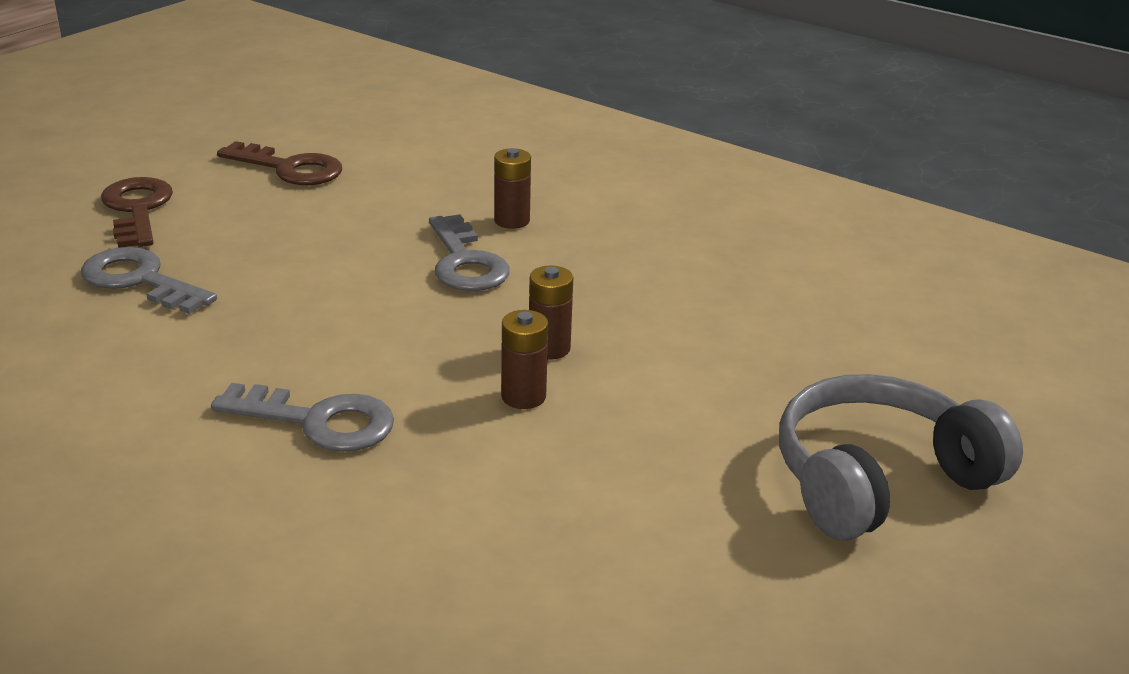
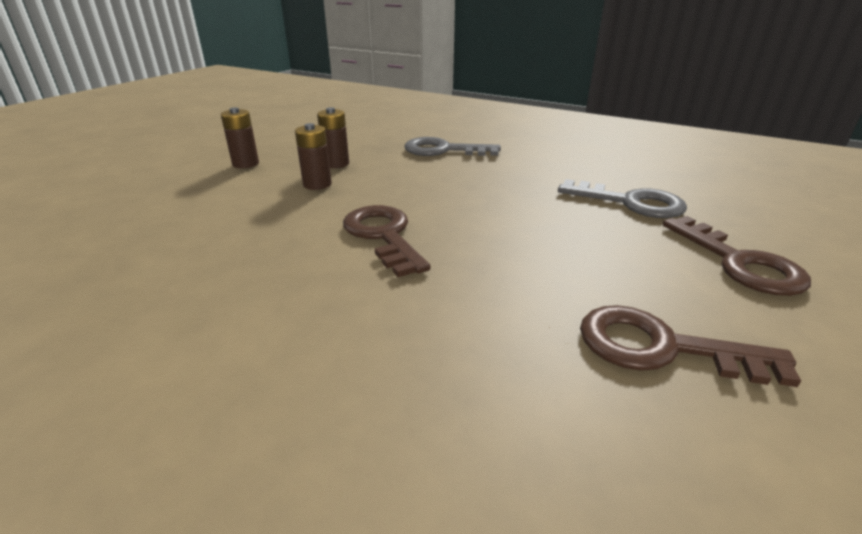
camera: 175 degrees right, 0 degrees up
grey key [429,214,510,291] -> brown key [343,205,431,277]
brown battery [494,148,531,229] -> brown battery moved to [221,107,259,168]
grey headphones [779,374,1023,540] -> none

